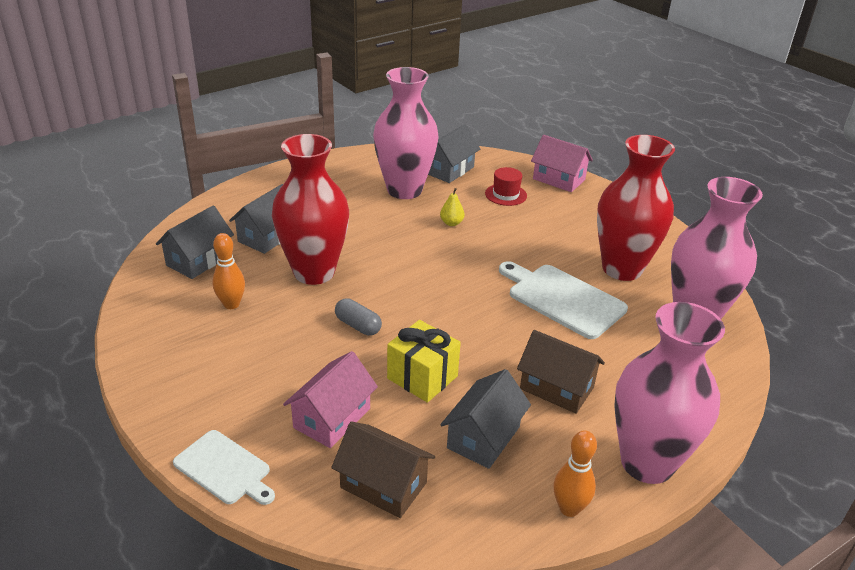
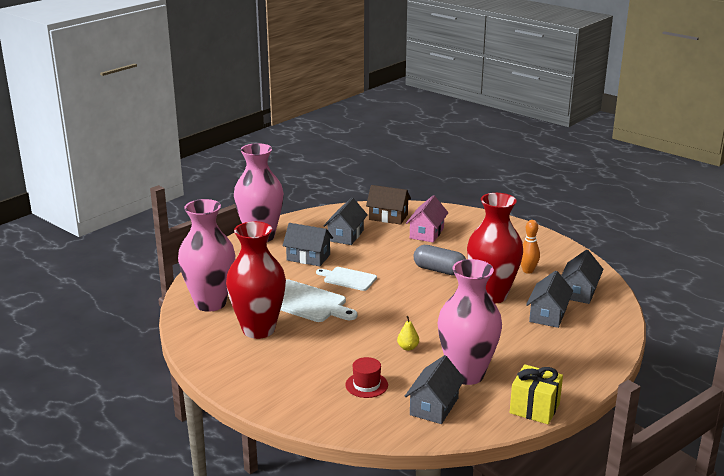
camera: 170 degrees right, 10 degrees down
white cutting board [173,430,275,505] -> white cutting board moved to [316,267,377,291]
grey capsule [335,298,382,336] -> grey capsule [414,245,466,276], size x1.54
yellow gift [387,320,461,403] -> yellow gift moved to [510,364,563,424]
brown house [517,330,605,414] -> grey house [283,223,333,266]
pink house [531,135,593,192] -> none
orange bowling pin [554,430,597,517] -> none

